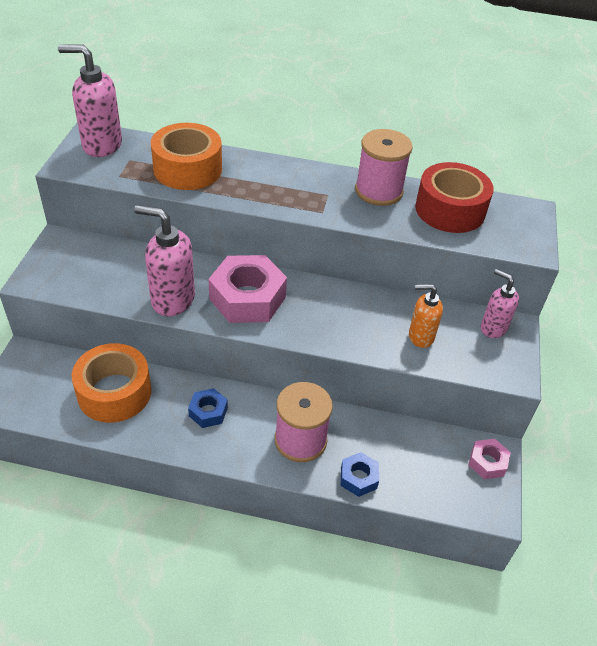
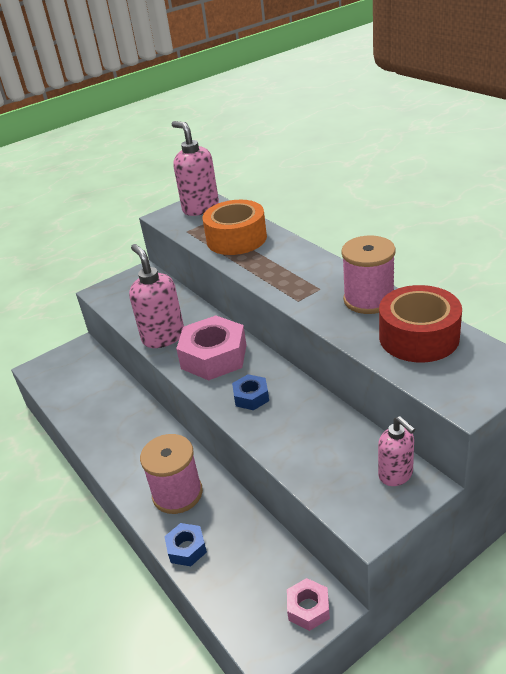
camera: 50 degrees right, 10 degrees down
orange tape [72,343,151,423] -> none
blue nut [188,388,228,428] -> blue nut moved to [232,374,269,410]
orange soap dispenser [409,284,443,348] -> none
pink soap dispenser [481,269,519,338] -> pink soap dispenser turned 150 degrees clockwise [378,416,415,486]

